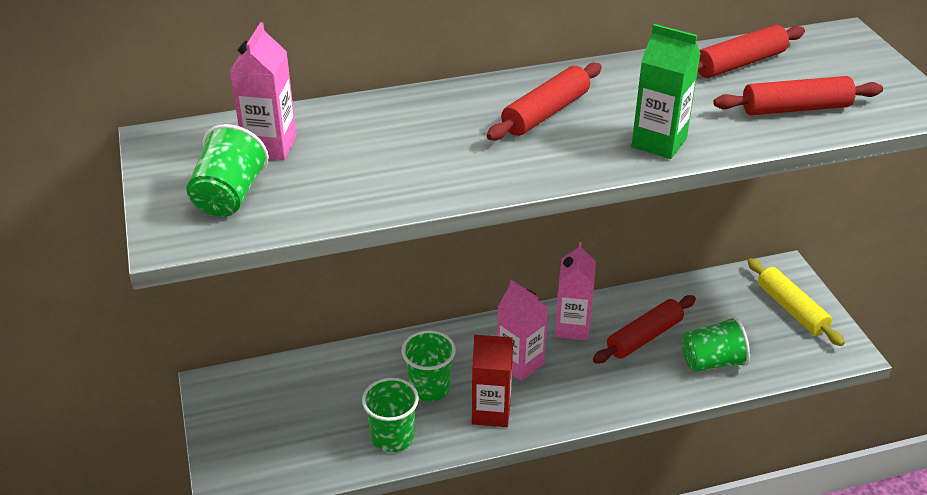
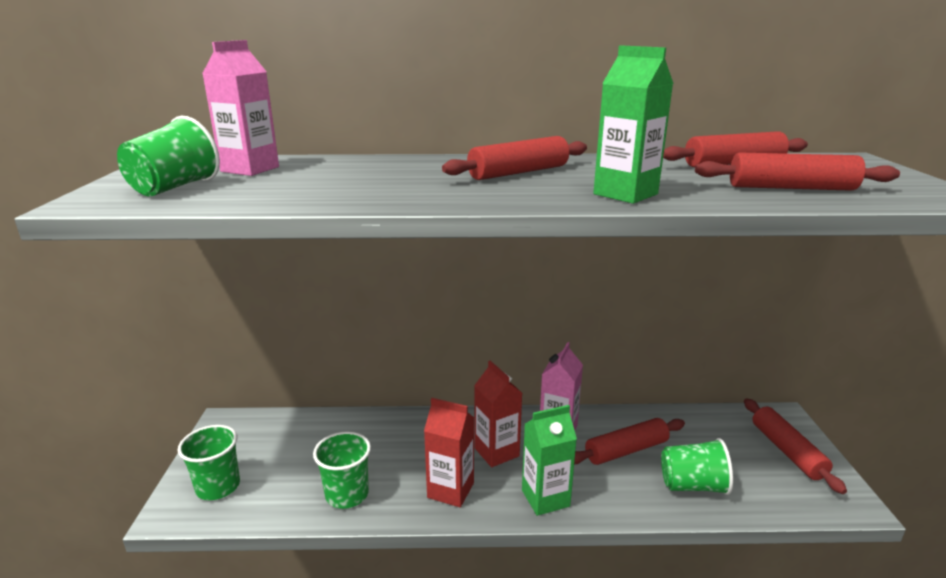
camera: 15 degrees right, 15 degrees down
green cup [401,330,456,402] -> green cup moved to [177,425,240,500]
pink carton [497,280,548,381] -> red carton [474,361,522,467]
yellow rolling pin [747,258,845,346] -> red rolling pin [744,398,847,494]
none -> green carton [522,405,577,516]

